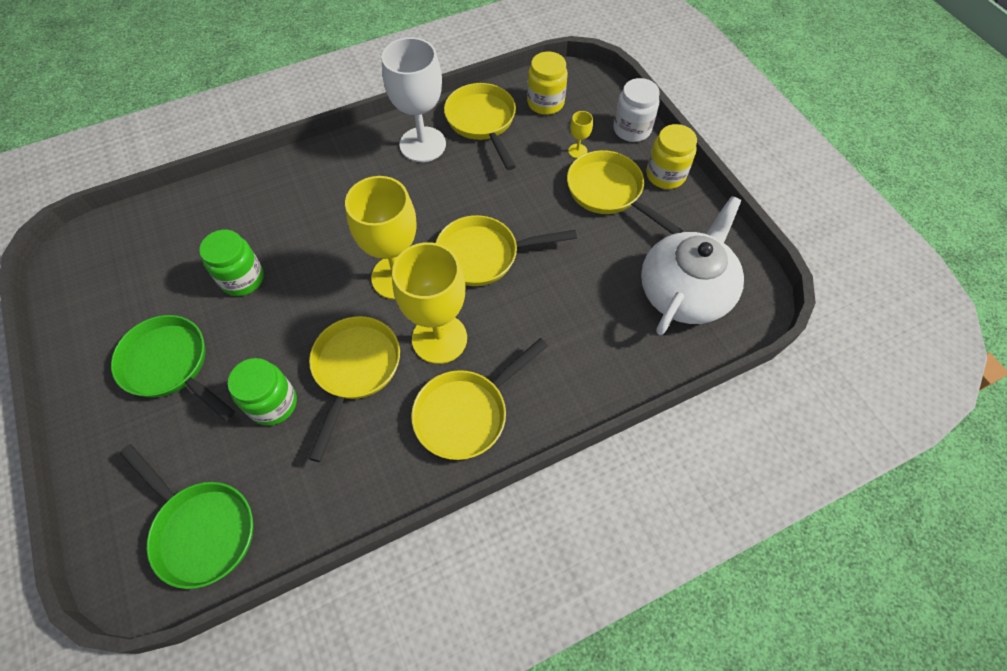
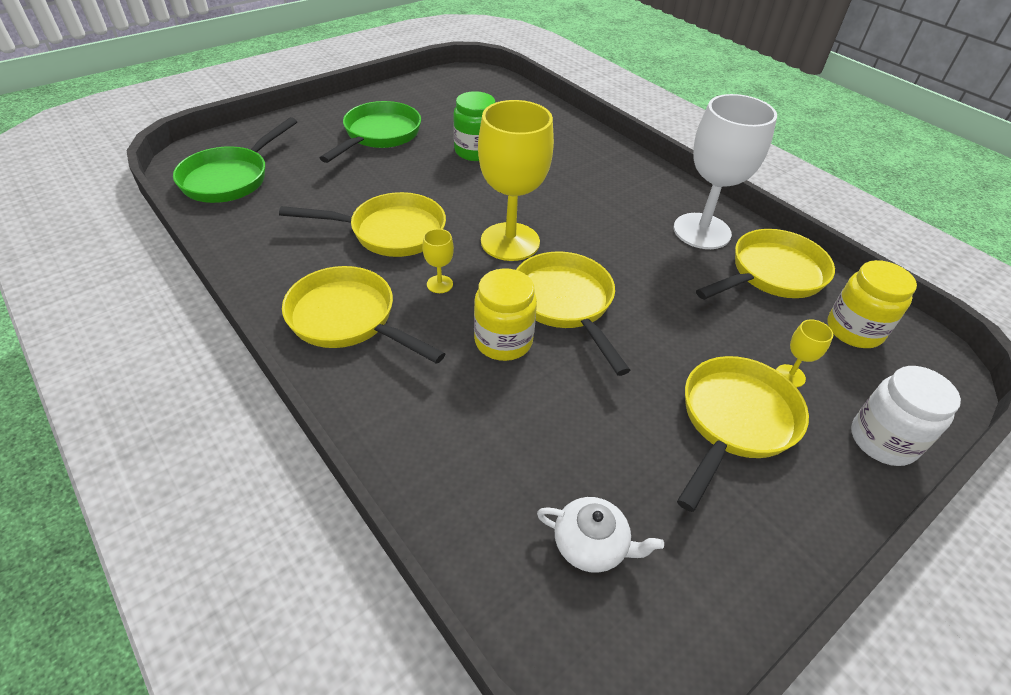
camera: 75 degrees right, 15 degrees down
green jar [228,358,297,426] -> none
yellow goblet [392,242,467,364] -> yellow goblet [422,229,454,293], size x0.41
white teapot [641,196,744,335] -> white teapot [537,497,664,573], size x0.46
yellow jar [646,124,697,189] -> yellow jar moved to [474,268,537,361]

